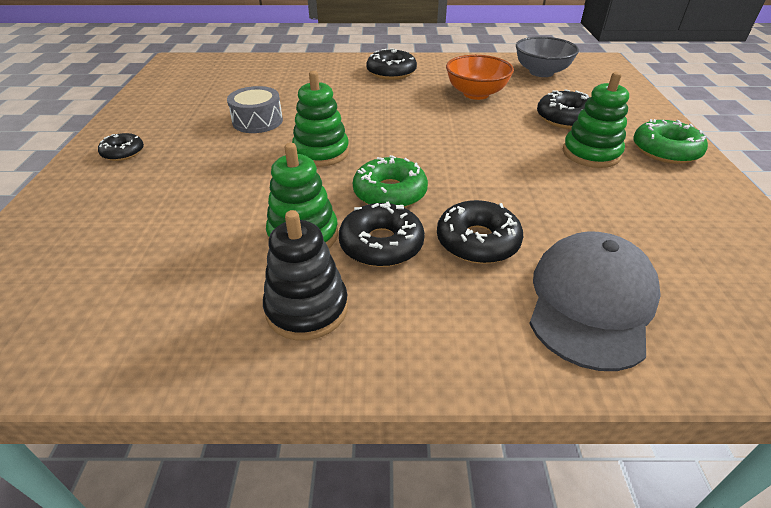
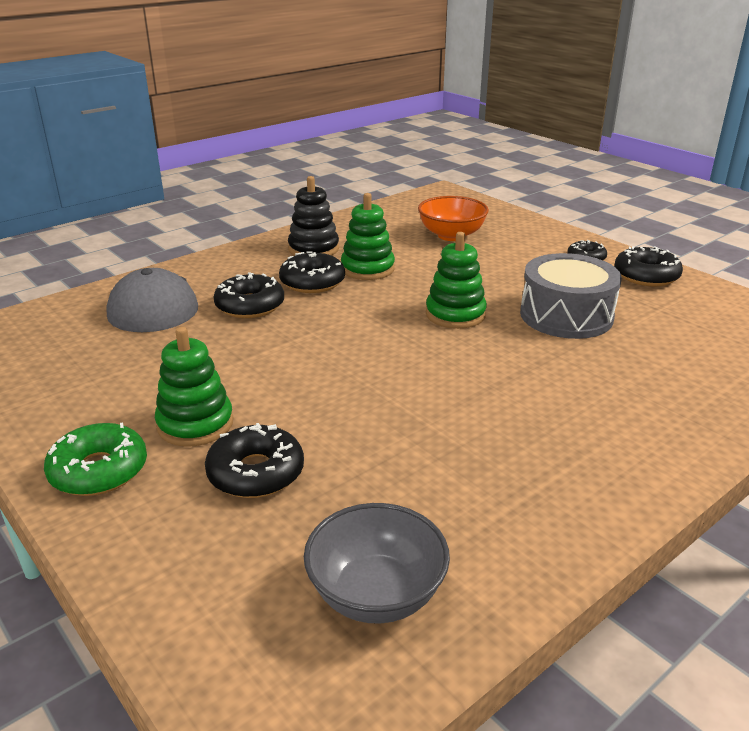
camera: 140 degrees right, 10 degrees down
grey drum [227,86,283,133] -> grey drum [520,253,622,339], size x1.55
green donut [353,155,428,208] -> none
black donut [366,48,417,80] -> black donut moved to [614,246,683,287]
orange bowl [446,55,514,100] -> orange bowl moved to [418,196,489,241]

